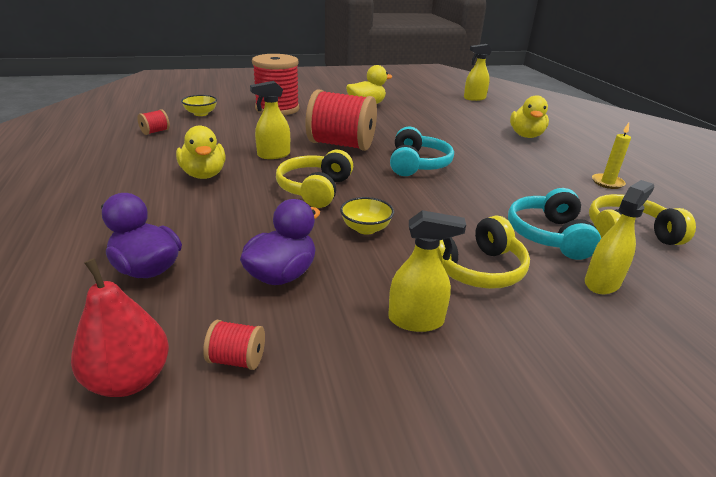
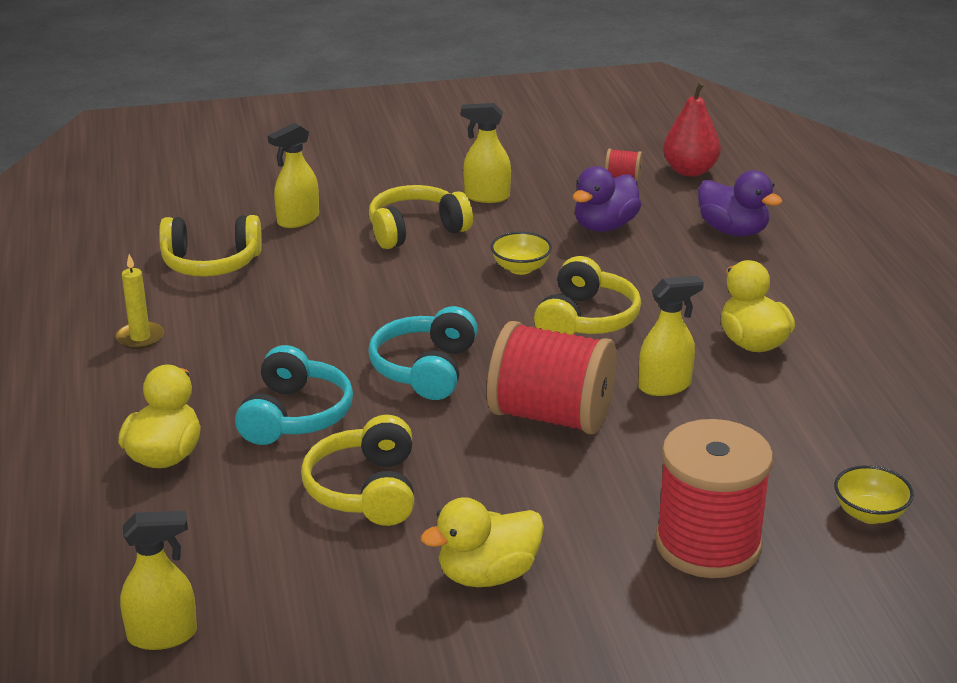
camera: 175 degrees left, 0 degrees up
red spool [137,109,170,135] -> none
turquoise headphones [508,188,601,260] -> turquoise headphones moved to [235,345,353,445]
none -> yellow headphones [301,415,414,526]

